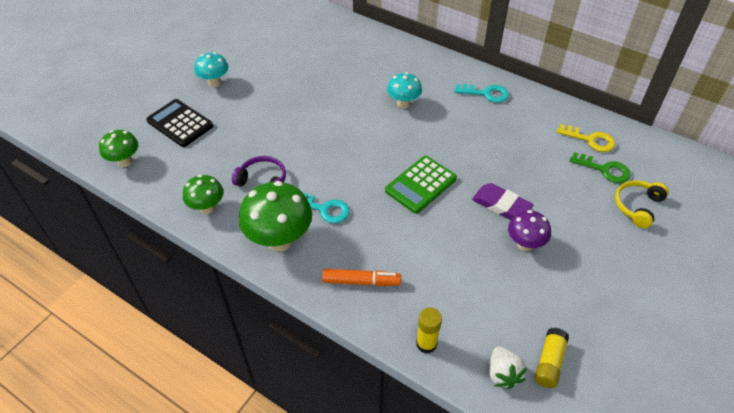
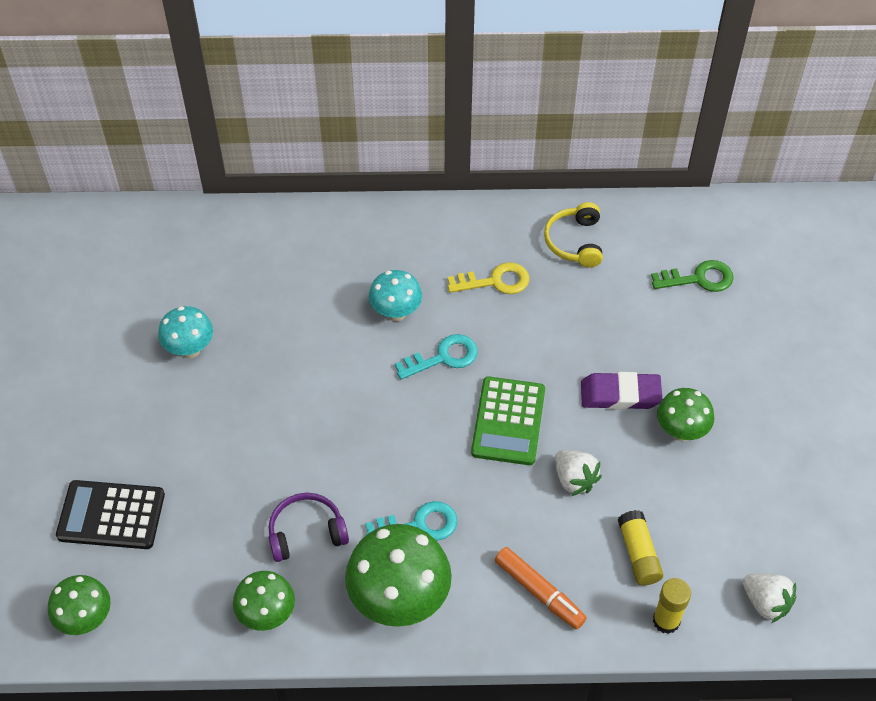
camera: 35 degrees left, 5 degrees up
turquoise mushroom [194,52,228,87] -> turquoise mushroom moved to [158,306,213,358]
orange marker [322,269,401,286] -> orange marker turned 75 degrees clockwise [495,547,587,629]
turquoise key [455,84,509,103] -> turquoise key moved to [395,334,478,380]
purple mushroom [508,210,551,251] -> green mushroom [657,388,714,441]
yellow glue stick [535,328,569,388] -> yellow glue stick moved to [618,510,664,586]
yellow key [557,124,615,152] -> yellow key moved to [448,262,530,294]
yellow headphones [615,180,669,228] -> yellow headphones moved to [544,202,603,267]
none -> white strawberry [555,450,602,496]

